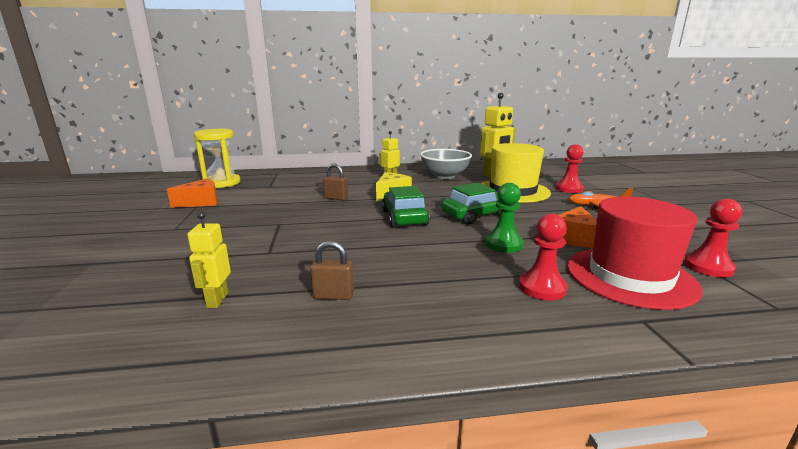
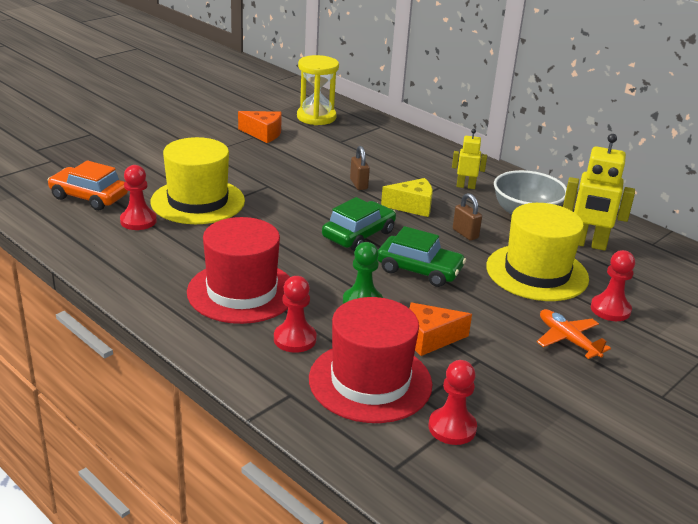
camera: 50 degrees right, 10 degrees up
yellow robot [187,212,231,308] -> red pawn [120,165,157,230]
brown padlock [310,241,354,300] -> brown padlock moved to [453,193,482,241]
none -> orange car [48,160,128,210]
none -> yellow hat [151,137,245,224]
none -> red hat [187,217,290,324]

